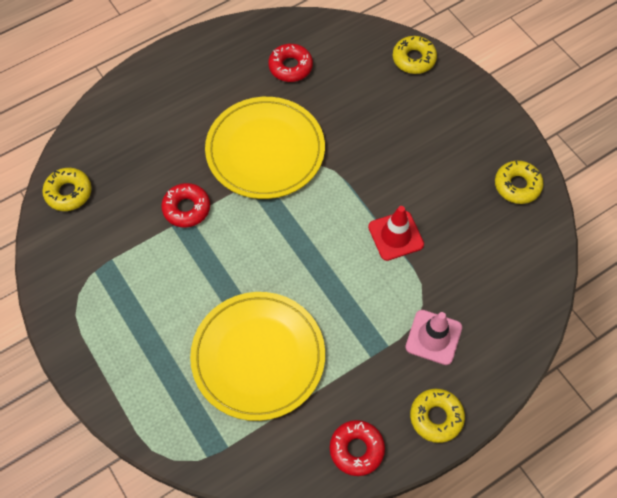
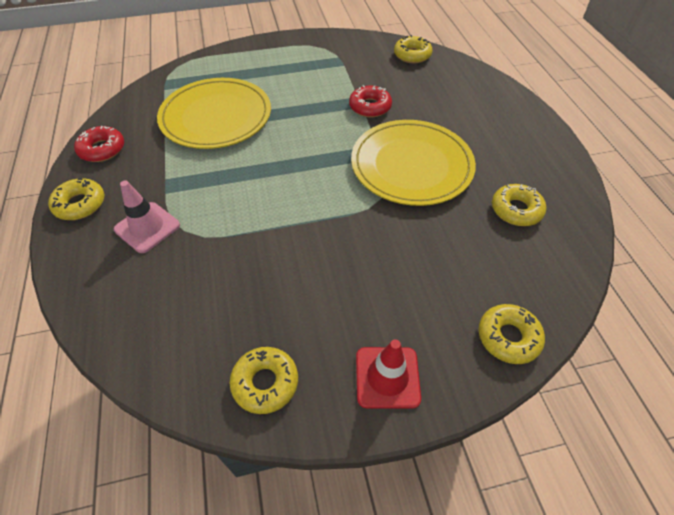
camera: 110 degrees right, 10 degrees down
red donut [268,44,313,82] -> yellow donut [492,184,546,226]
red traffic cone [368,206,424,261] -> red traffic cone moved to [356,339,421,409]

